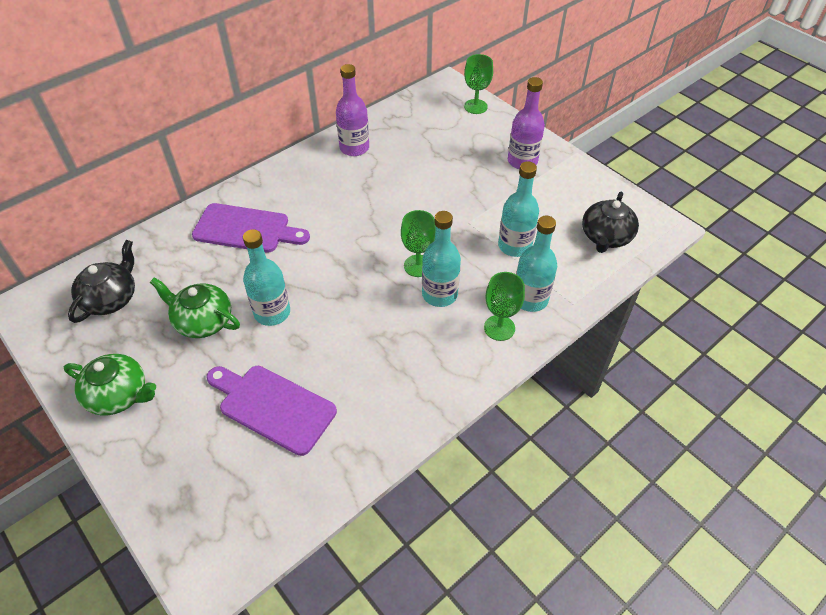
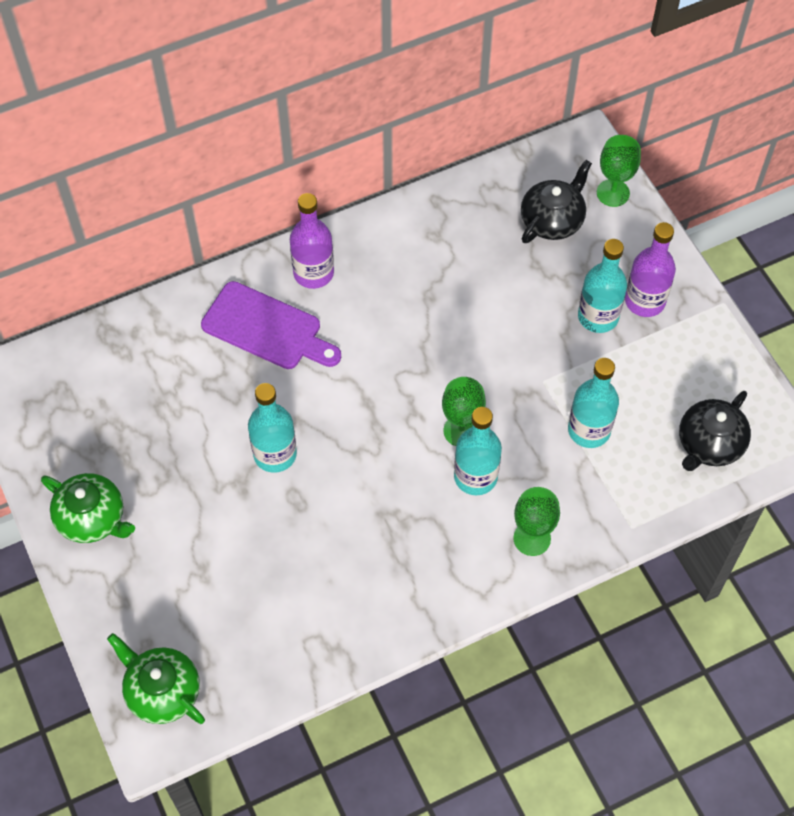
camera: 15 degrees right, 10 degrees up
black teapot [68,240,135,323] -> black teapot moved to [521,160,592,243]
green teapot [150,278,240,338] -> green teapot moved to [107,633,205,724]
purple cutting board [206,366,337,456] -> none
purple bottle [336,64,369,156] -> purple bottle moved to [290,193,334,289]
turquoise bottle [516,216,557,312] -> turquoise bottle moved to [578,239,627,333]

